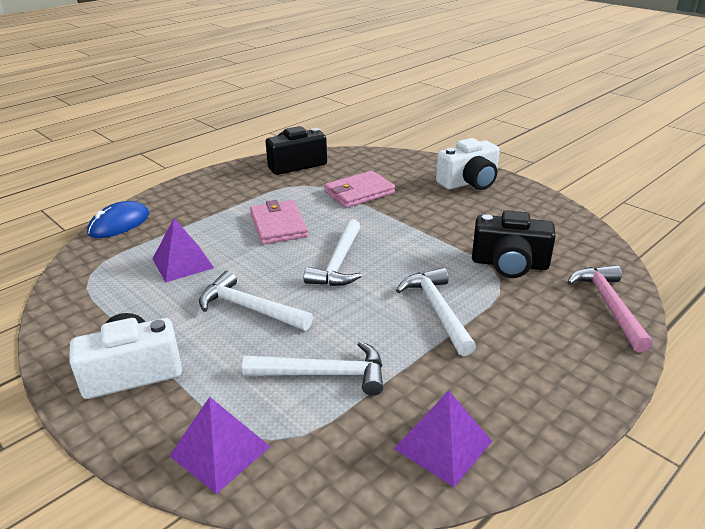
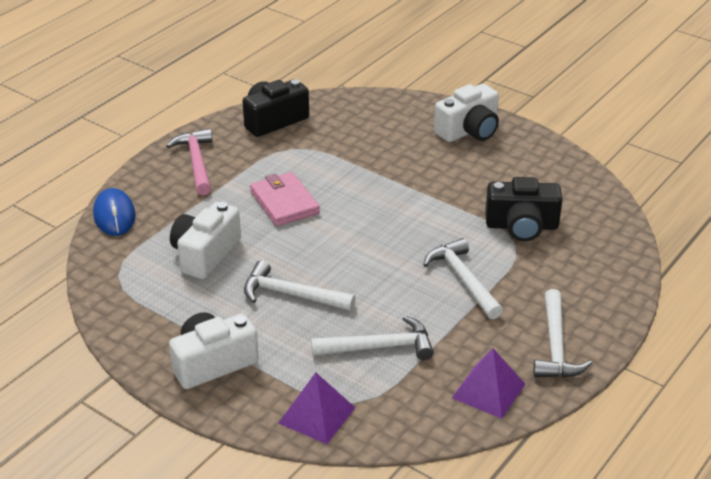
camera: 10 degrees left, 5 degrees up
blue mouse [87,201,149,238] -> blue mouse turned 45 degrees counterclockwise [93,188,136,236]
purple pyramid [153,218,214,282] -> white camera [170,202,241,279]
white hammer [304,219,362,286] -> white hammer moved to [533,289,592,378]
pink wallet [324,171,395,208] -> none
pink hammer [567,265,653,352] -> pink hammer moved to [166,129,213,195]

